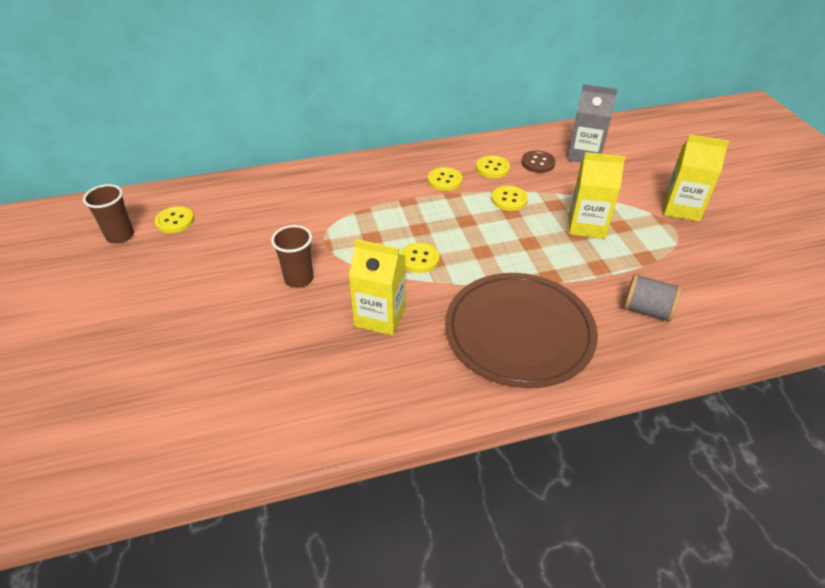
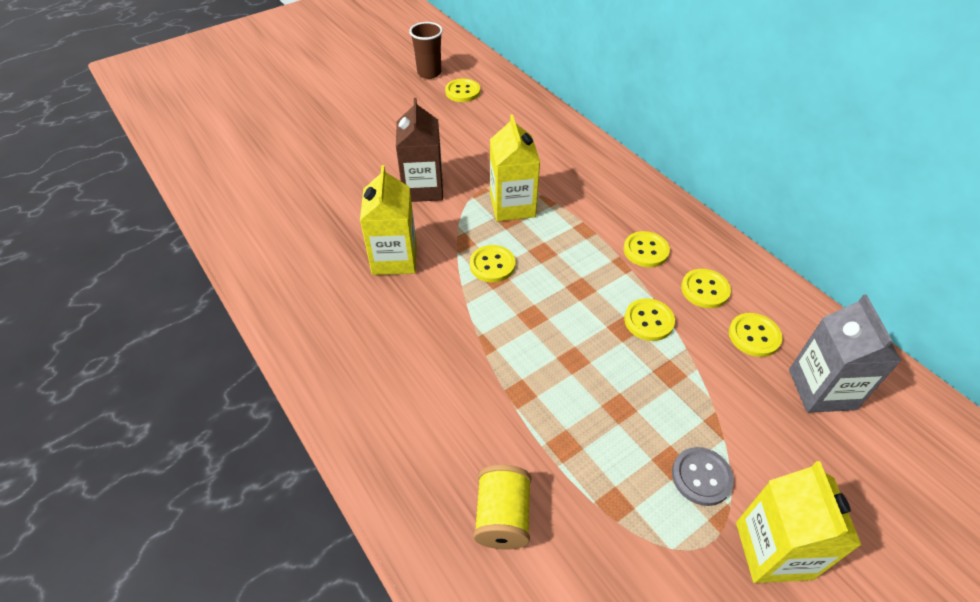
camera: 70 degrees right, 5 degrees up
brown cup [271,225,313,288] -> brown carton [396,98,443,202]
brown plate [445,273,598,388] -> none
brown button [521,150,556,173] -> yellow button [729,313,782,357]
yellow carton [569,152,626,239] -> yellow carton moved to [490,114,540,221]
grey spool [623,273,682,322] -> yellow spool [473,465,531,550]
none -> grey button [672,447,734,506]

